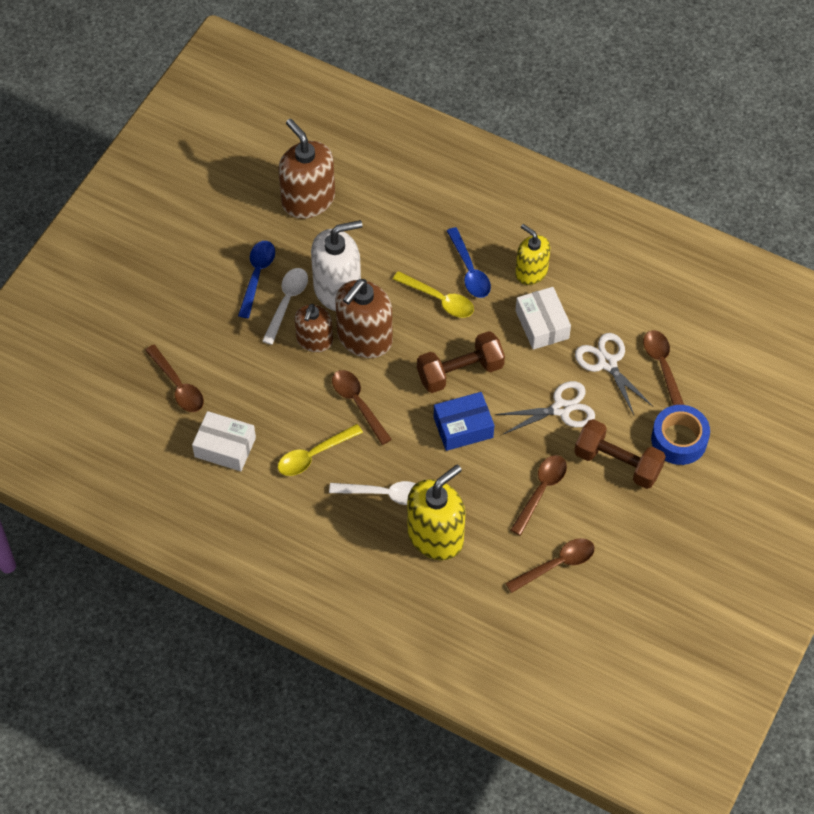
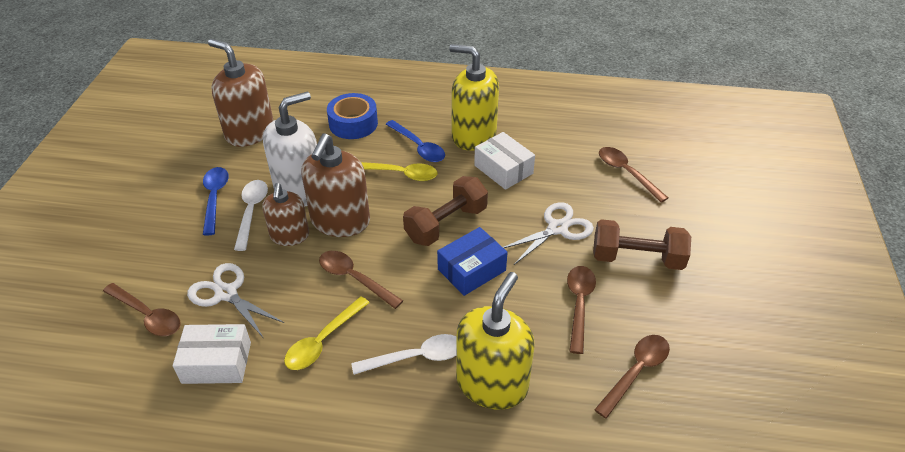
camera: 20 degrees left, 15 degrees down
yellow soap dispenser [515,224,550,285] -> yellow soap dispenser [449,44,499,151], size x1.58
white scissors [575,333,653,415] -> white scissors moved to [187,263,284,337]
blue tape [651,405,710,465] -> blue tape moved to [327,93,378,139]

